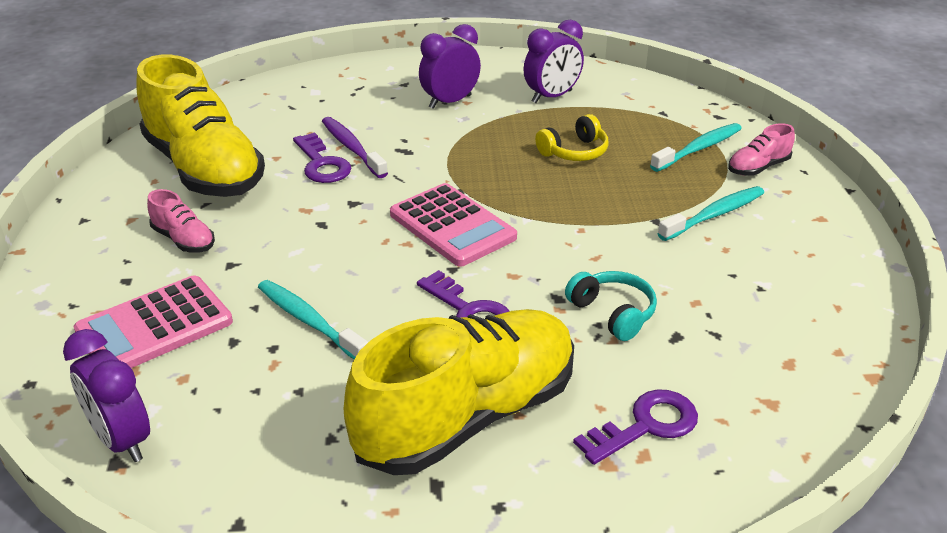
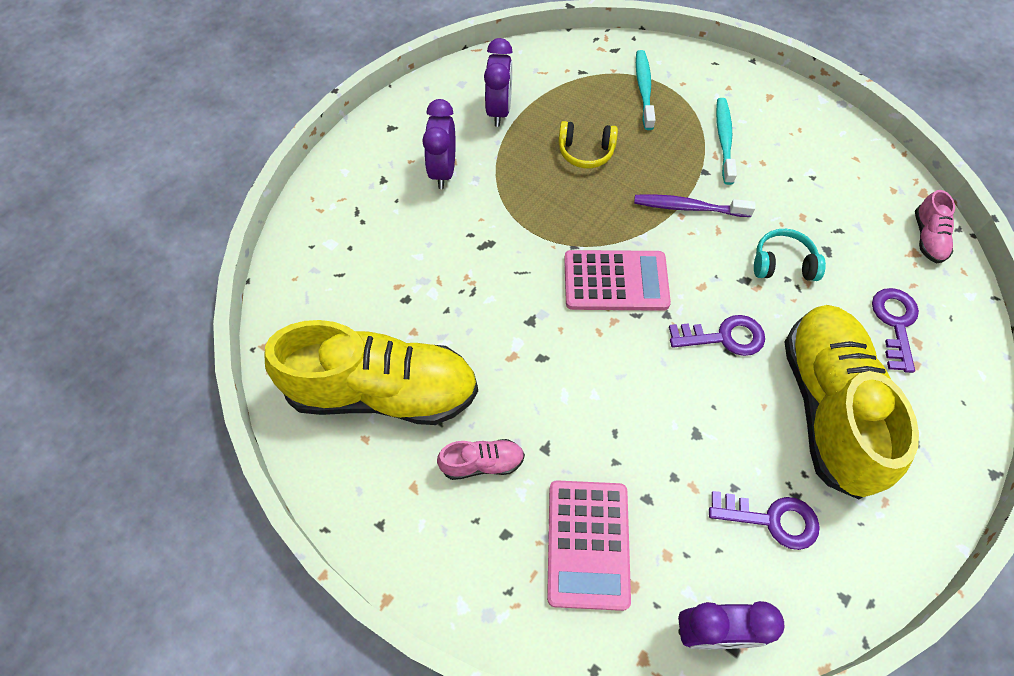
camera: 50 degrees left, 25 degrees up
turquoise toothbrush [258,280,368,359] -> none
purple key [293,133,351,183] -> purple key moved to [709,491,820,550]
purple toothbrush [322,117,388,178] -> purple toothbrush moved to [634,194,756,217]
yellow headphones [535,114,609,161] -> yellow headphones turned 90 degrees clockwise [558,121,618,168]
pink shoe [728,123,795,176] -> pink shoe moved to [915,190,955,263]

